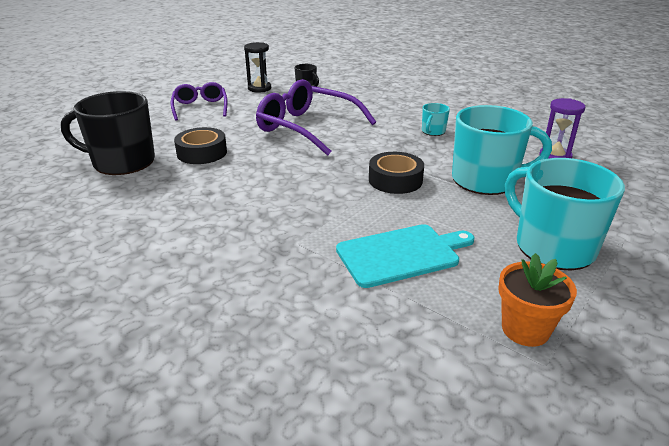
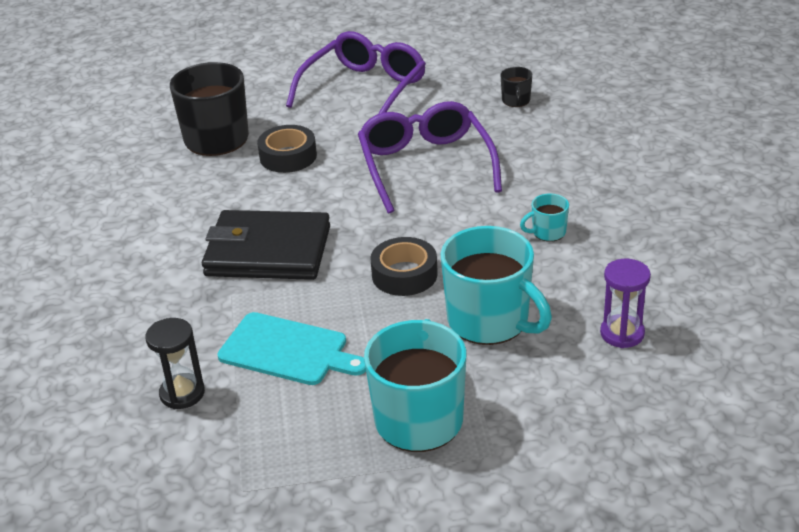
camera: 45 degrees right, 5 degrees up
purple glasses [171,82,227,120] -> purple glasses [286,31,426,114], size x1.67
black hourglass [244,42,271,93] -> black hourglass moved to [145,318,205,409]
orange flower pot [498,253,577,347] -> none
none -> black wallet [202,210,330,280]

